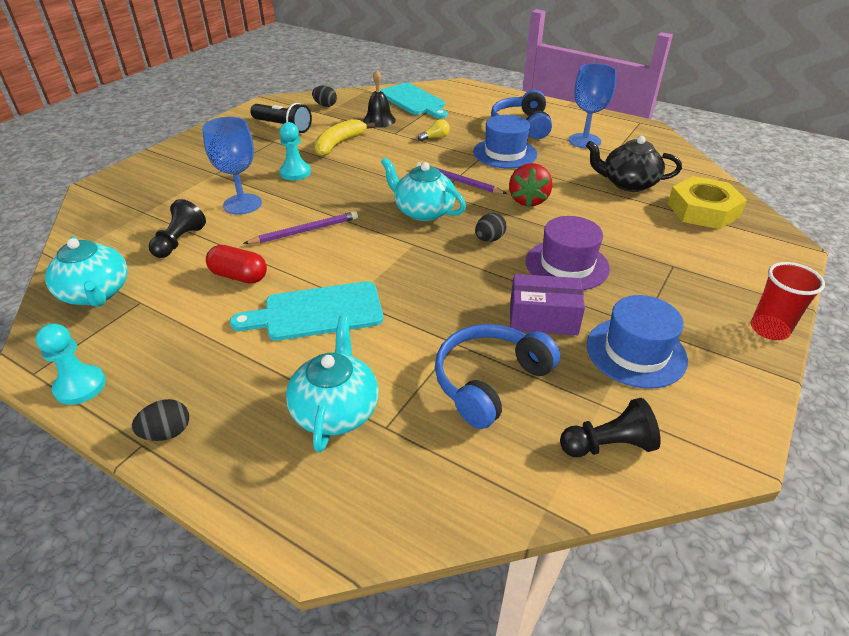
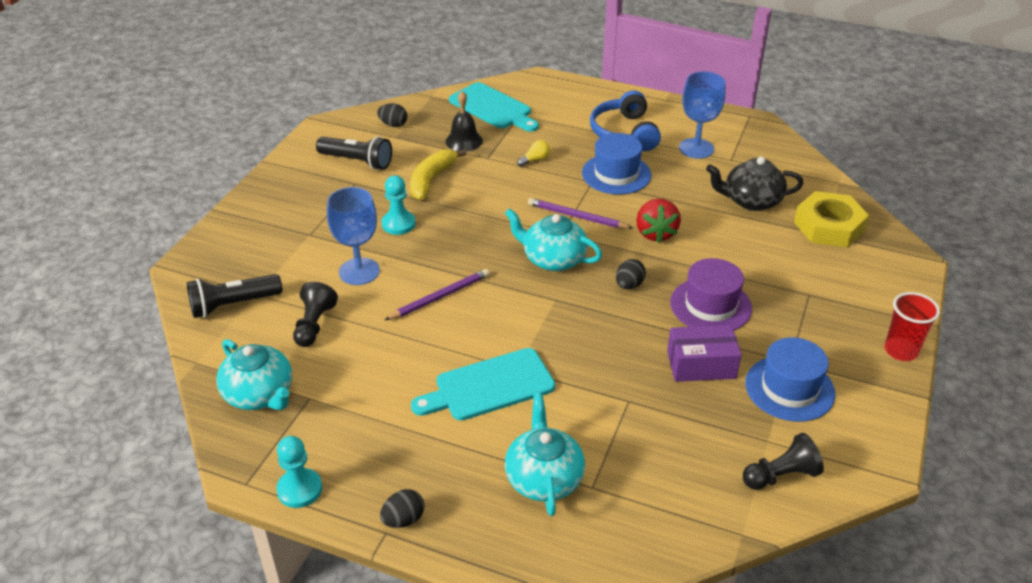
camera: 10 degrees left, 0 degrees up
red capsule [206,245,267,284] -> none
blue headphones [435,324,560,429] -> none
none -> black flashlight [187,274,283,318]

